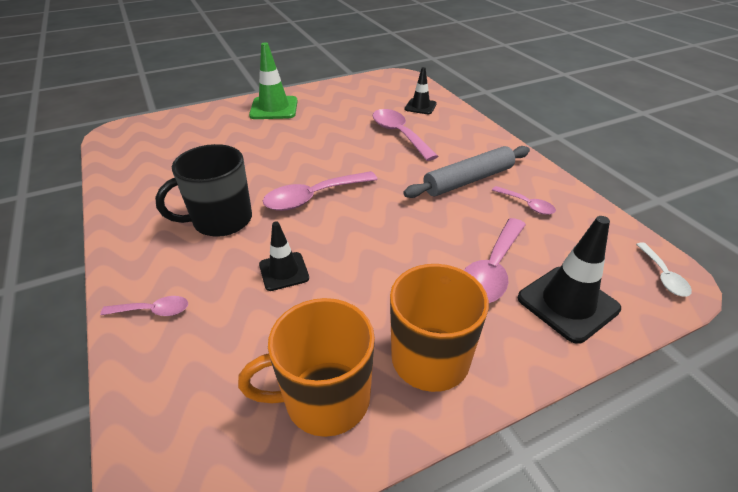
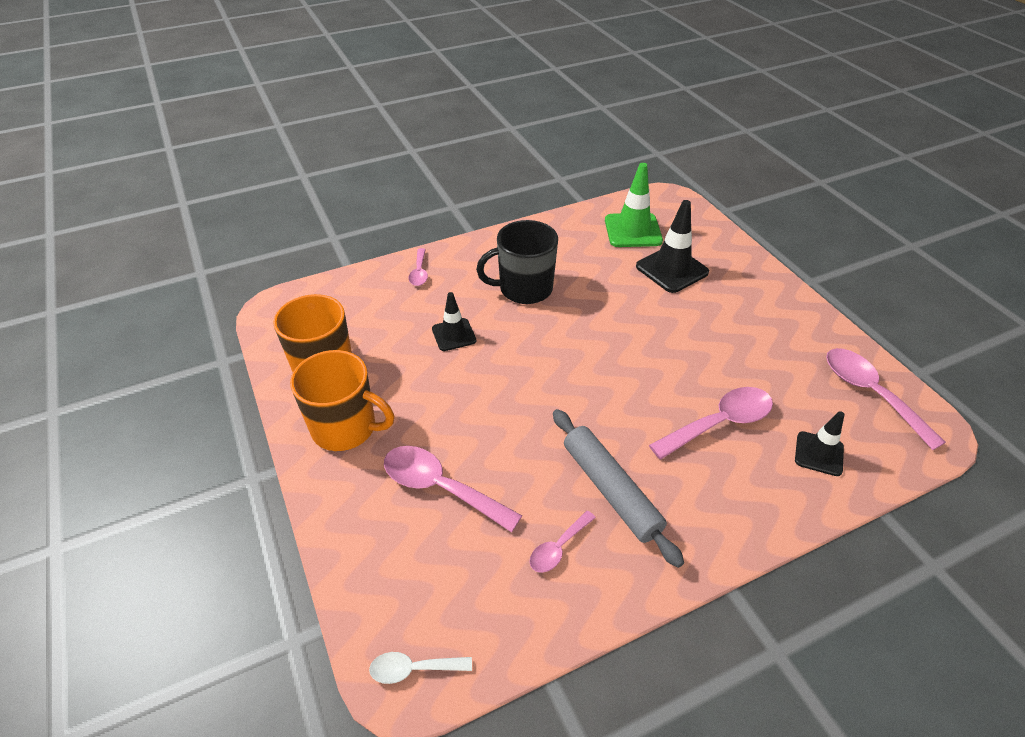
camera: 90 degrees right, 5 degrees up
black mug [155,144,252,237] -> black mug turned 75 degrees counterclockwise [476,220,558,304]
green traffic cone [249,42,298,119] -> green traffic cone moved to [605,163,663,247]
pink spoon [263,171,378,211] -> pink spoon moved to [826,348,946,450]
black traffic cone [518,216,621,344] -> black traffic cone moved to [636,200,709,293]

